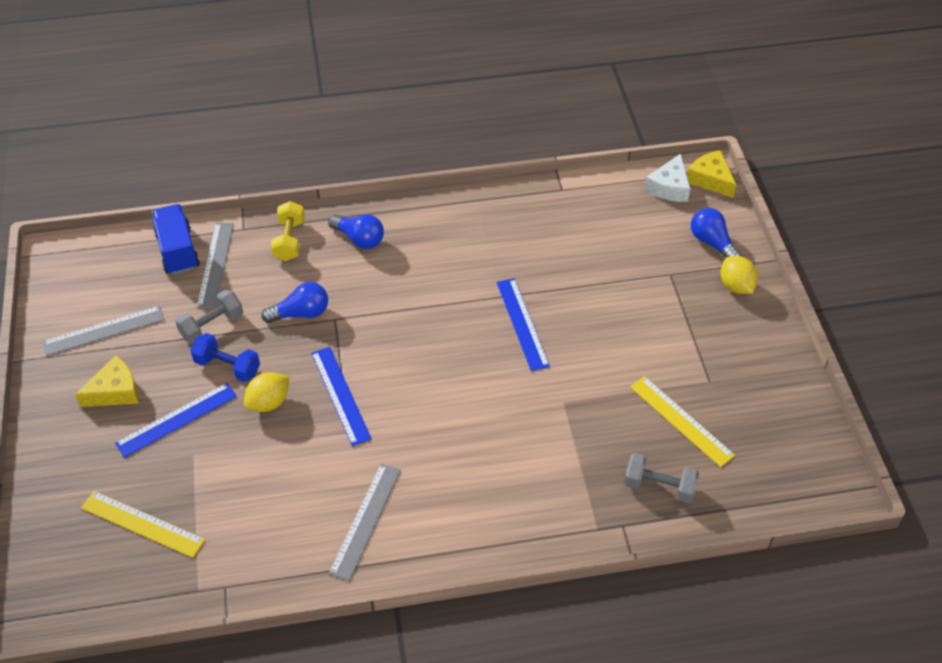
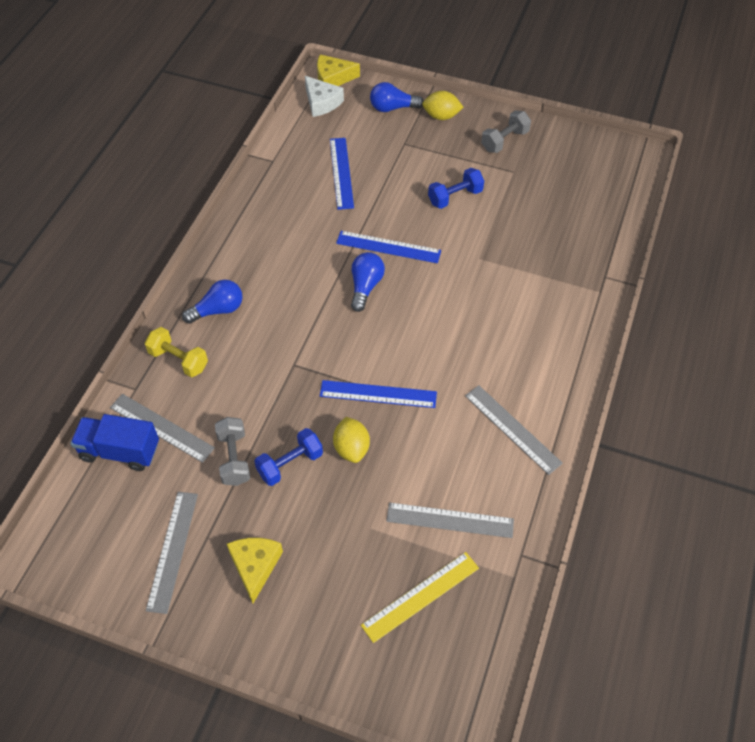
camera: 60 degrees left, 5 degrees up
blue ruler [115,383,237,458] -> blue ruler moved to [330,138,354,210]
blue light bulb [262,282,328,323] -> blue light bulb moved to [351,252,385,312]
grey dumbbell [624,453,699,504] -> grey dumbbell moved to [481,110,531,153]
yellow ruler [630,376,735,467] -> none
none -> grey ruler [386,502,514,538]
none -> blue dumbbell [428,168,484,209]

